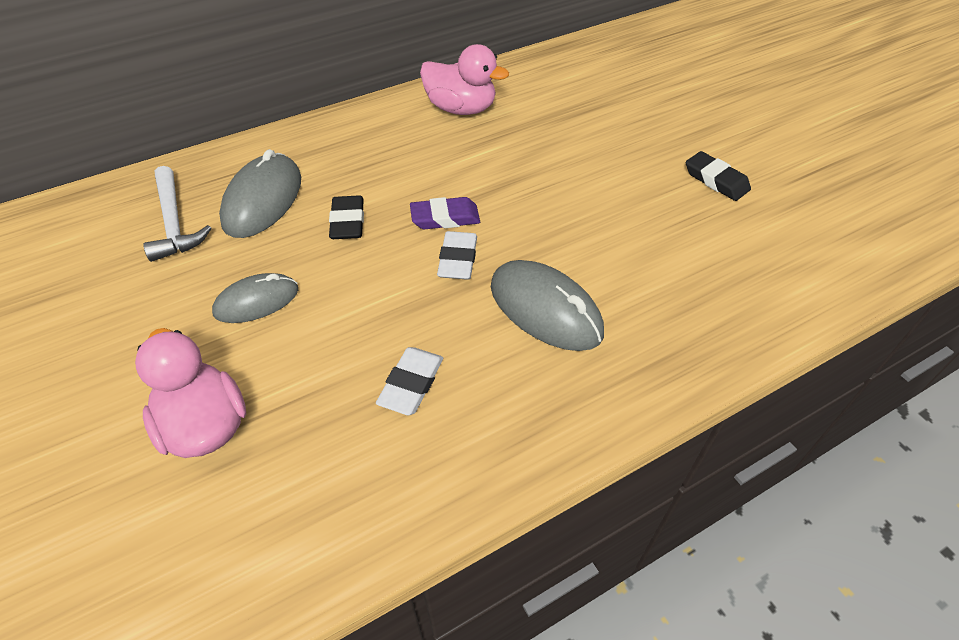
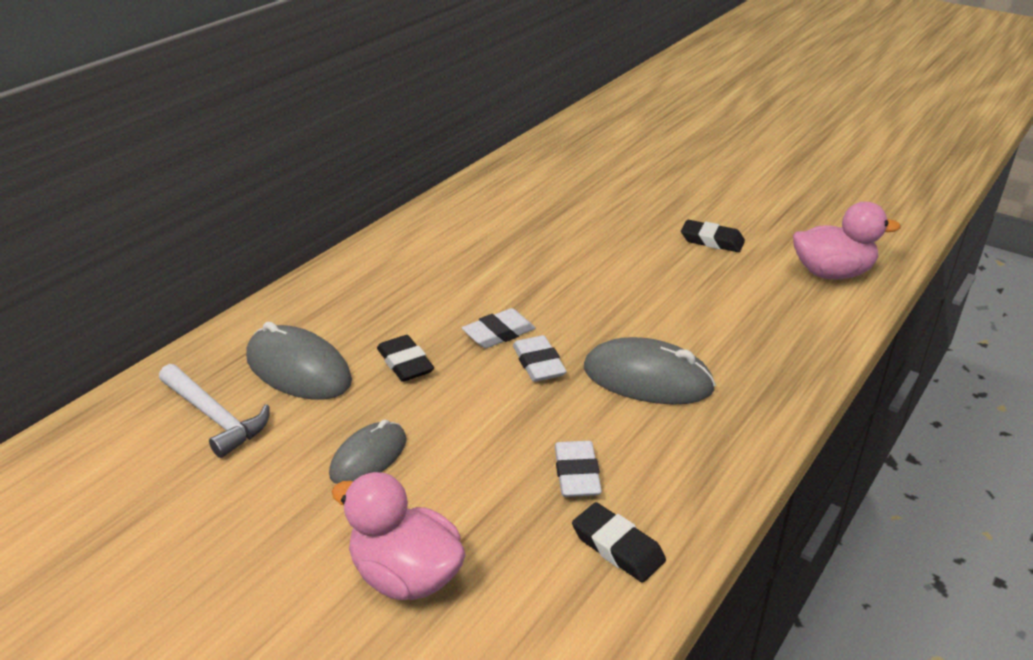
camera: 25 degrees left, 15 degrees down
grey mouse [219,149,301,238] -> grey mouse turned 45 degrees counterclockwise [246,322,352,400]
purple eraser [410,197,480,229] -> white eraser [462,308,536,348]
pink duck [420,44,509,115] -> pink duck moved to [793,202,901,279]
none -> black eraser [572,502,666,583]

